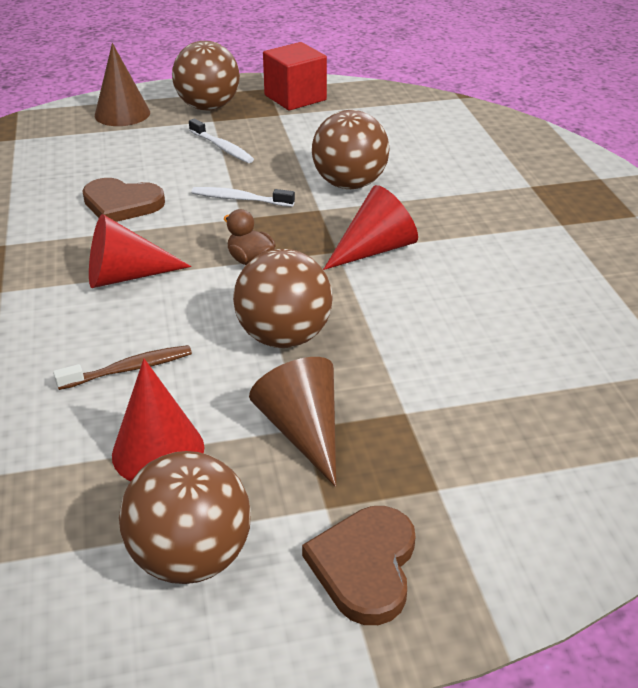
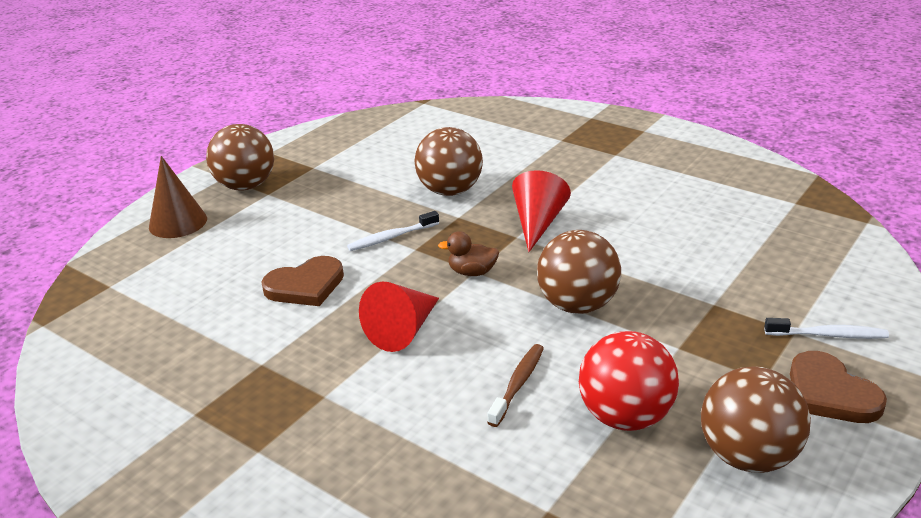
camera: 40 degrees left, 5 degrees down
red cone [112,359,204,481] -> red ball [579,331,679,431]
white toothbrush [189,118,254,163] -> white toothbrush moved to [764,318,889,339]
brown cone [249,357,336,487] -> none
red cube [263,42,327,111] -> none

